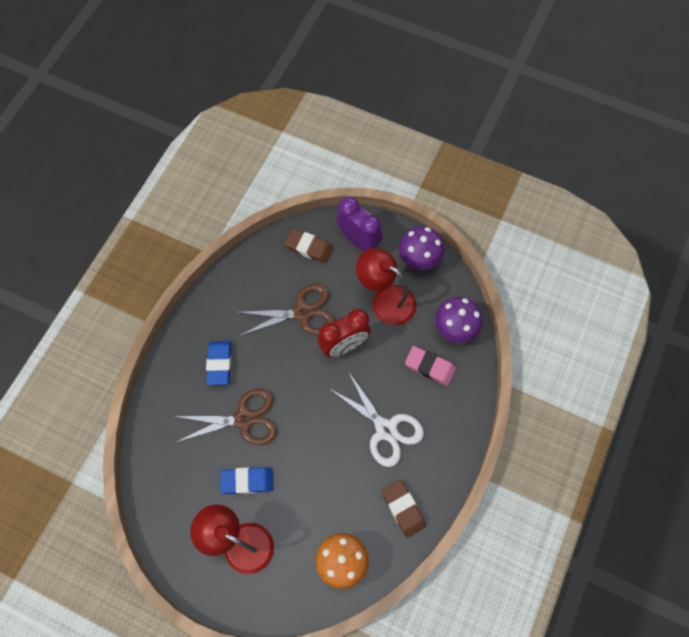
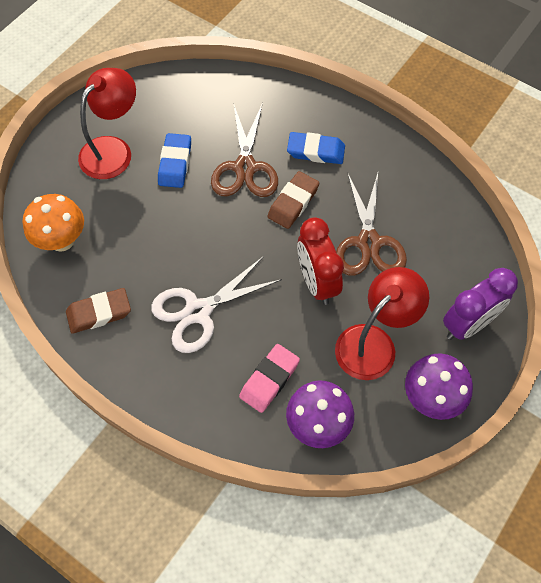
camera: 100 degrees right, 5 degrees down
brown eraser [284,228,333,263] -> brown eraser moved to [267,171,319,229]

